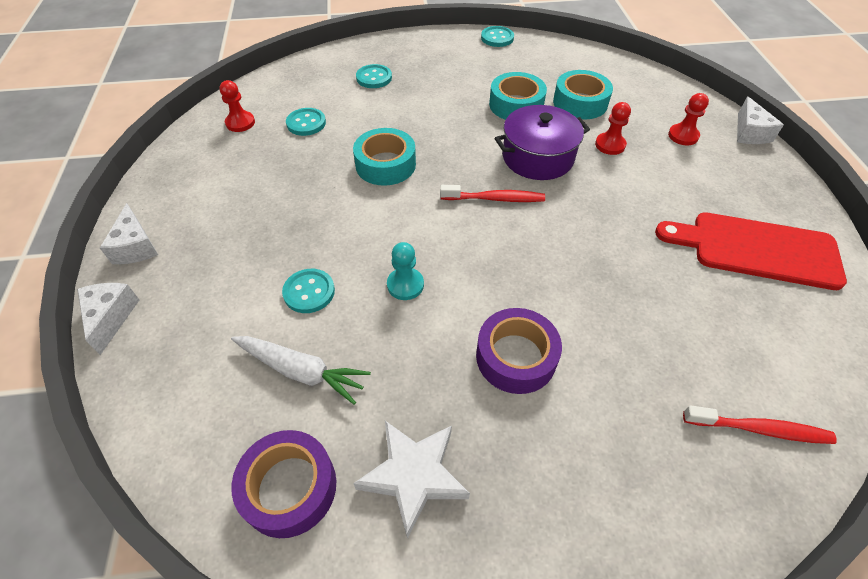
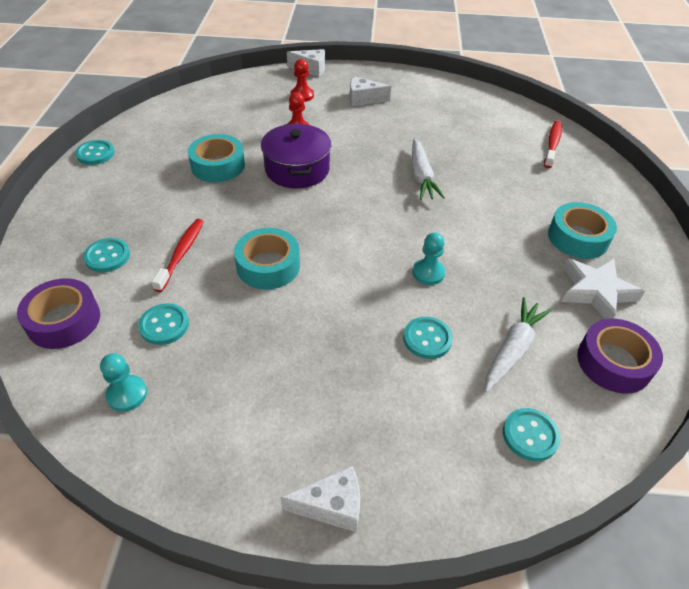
camera: 80 degrees left, 5 degrees down
white cheese [77,283,139,355] -> white cheese moved to [350,76,391,106]
red pawn [220,80,255,132] -> turquoise pawn [100,353,147,412]
red toothbrush [440,185,545,202] -> red toothbrush moved to [151,219,204,292]
purple tape [476,308,562,394] -> purple tape moved to [17,278,100,349]
turquoise tape [553,70,613,119] -> turquoise tape moved to [548,202,617,259]
red cutting board [655,212,847,290] -> none
none -> white carrot [412,138,445,200]
none -> turquoise button [503,408,561,461]

